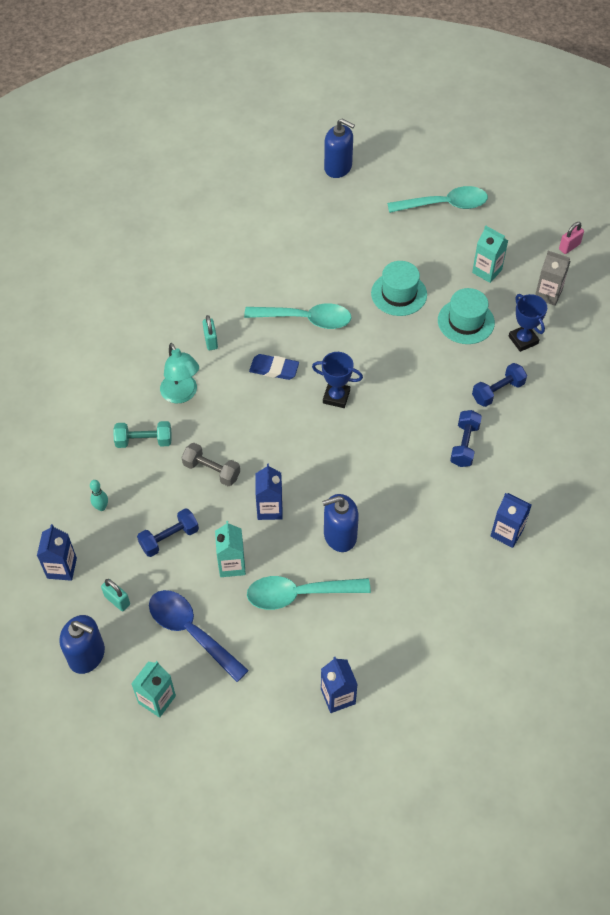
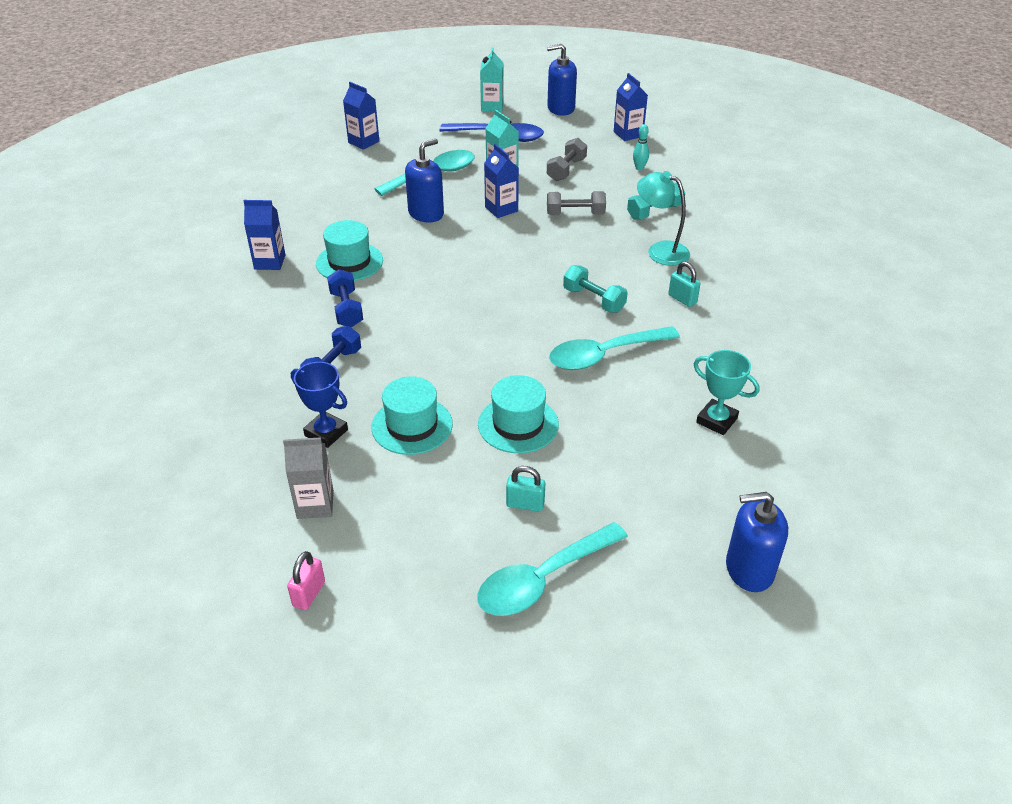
camera: 150 degrees right, 15 degrees down
turquoise padlock [101,579,130,611] -> turquoise padlock moved to [506,466,545,512]
blue dumbbell [137,508,199,557] -> grey dumbbell [547,138,587,181]
blue eraser [249,354,299,380] -> turquoise dumbbell [563,265,628,313]
blue trophy [312,352,363,408] -> none
turquoise carton [472,226,509,283] -> none
none -> turquoise hat [316,220,383,281]
none -> turquoise trophy [694,350,759,435]

